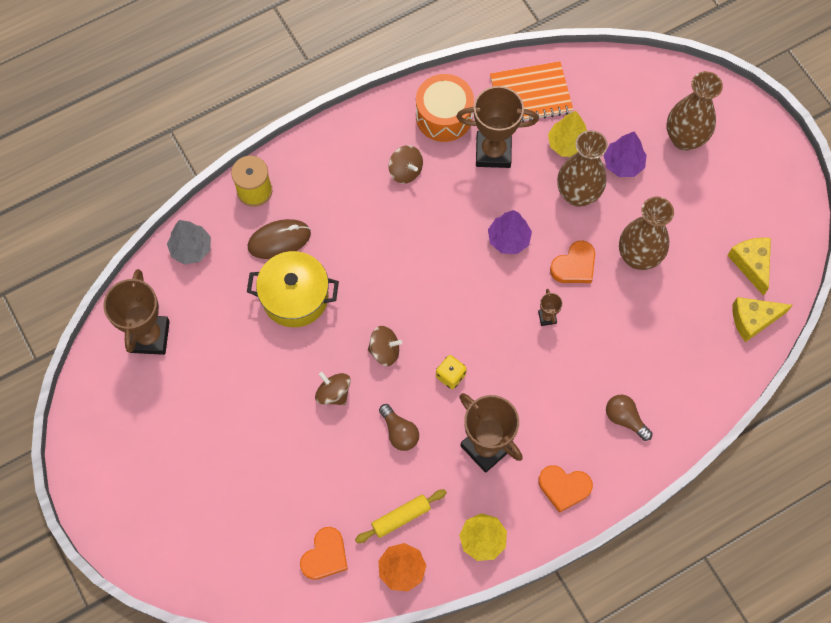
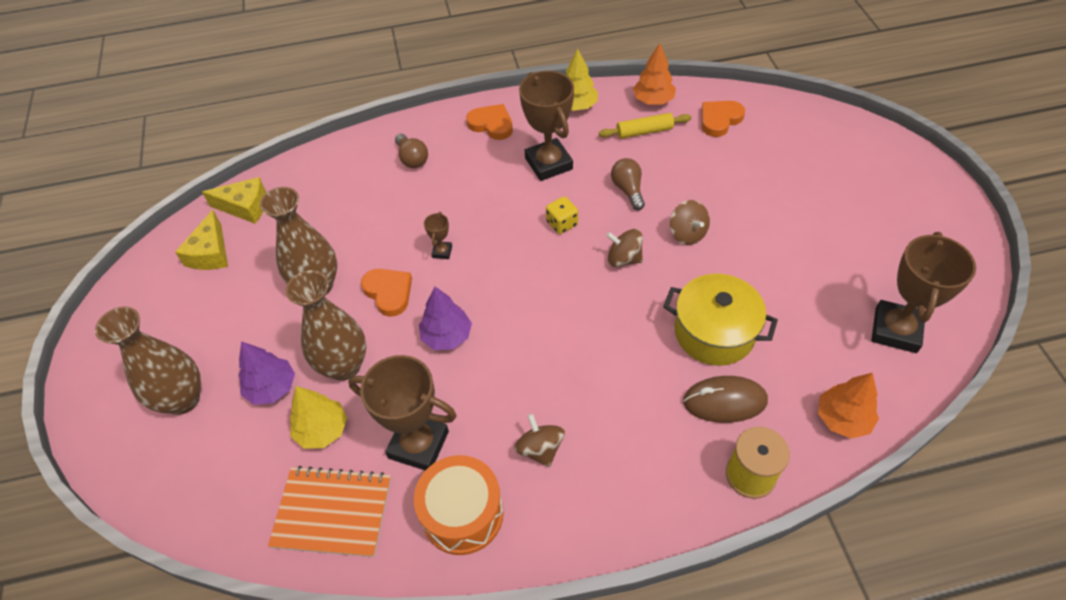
camera: 160 degrees left, 15 degrees down
grey tree [167,220,211,265] -> orange tree [818,373,879,439]
orange heart [550,240,595,283] -> orange heart turned 75 degrees clockwise [361,269,412,317]

